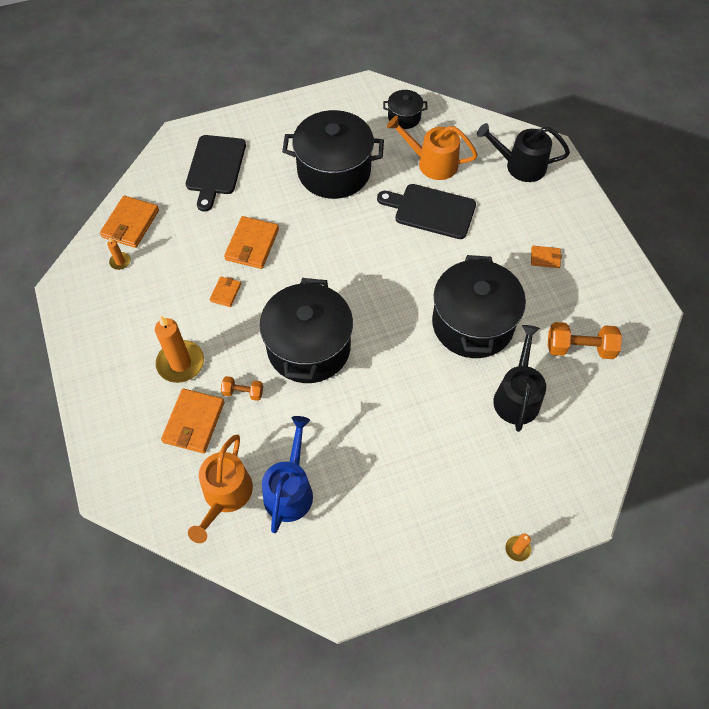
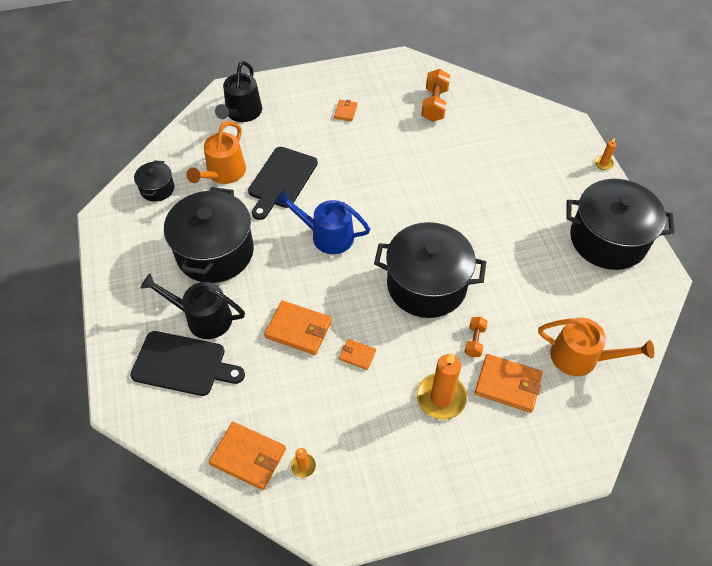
camera: 85 degrees left, 5 degrees down
blue watering can [262,416,313,533] -> blue watering can moved to [275,190,370,254]
black pot [432,255,526,358] -> black pot moved to [566,179,675,270]
black watering can [493,325,546,432] -> black watering can moved to [141,274,245,339]

